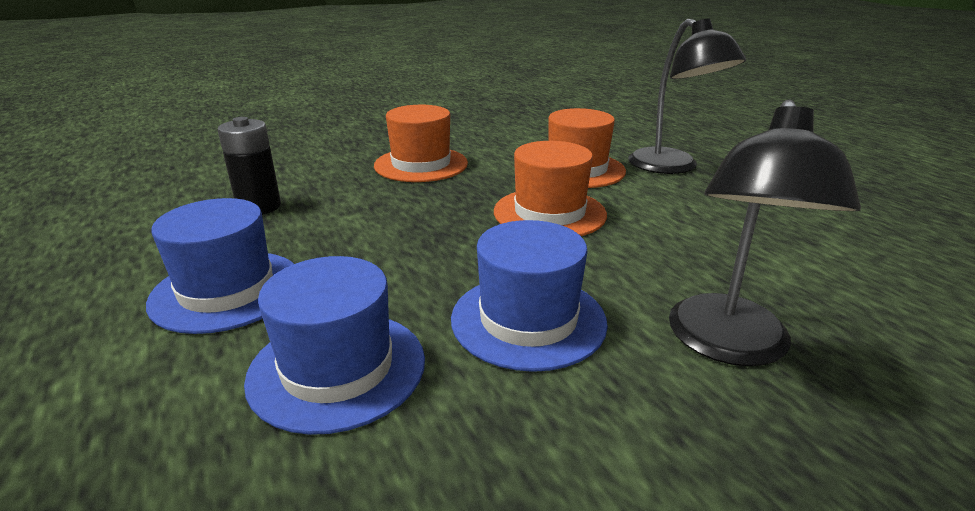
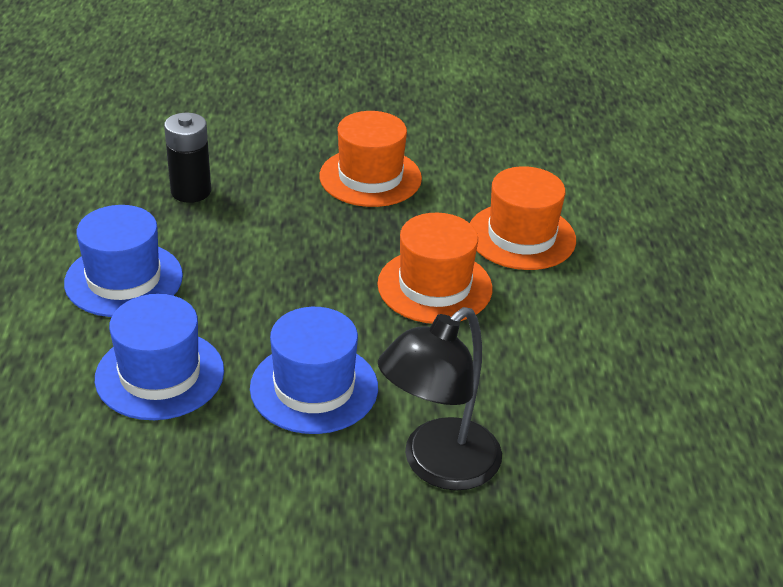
camera: 25 degrees right, 10 degrees up
black lamp [628,19,746,174] -> none

